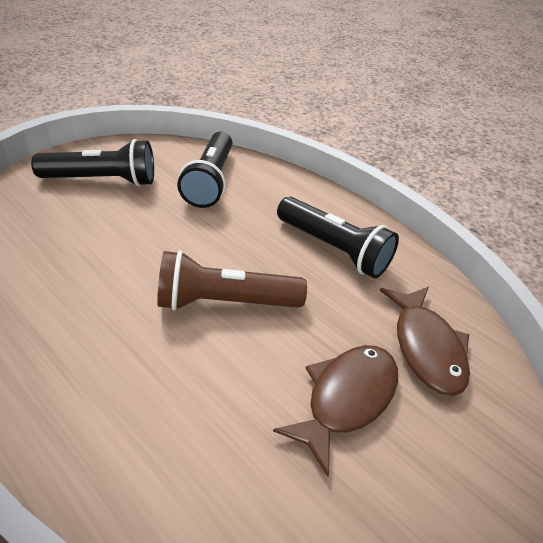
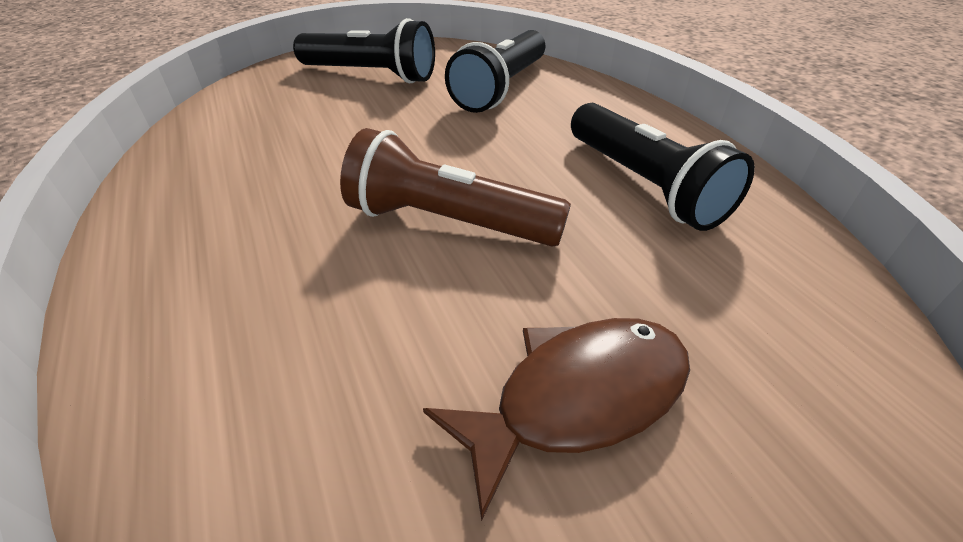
camera: 25 degrees right, 0 degrees up
brown fish [380,286,470,396] -> none

